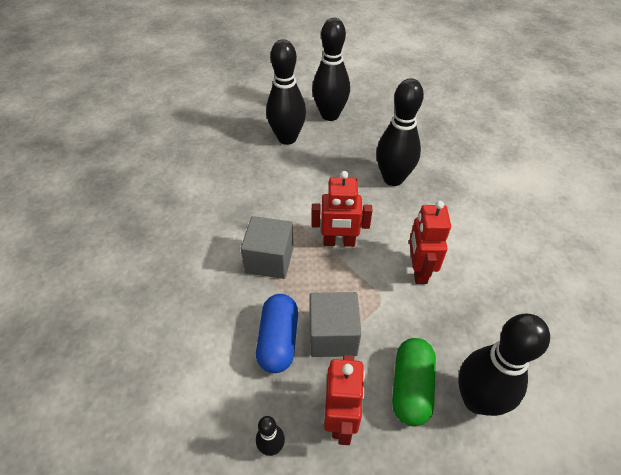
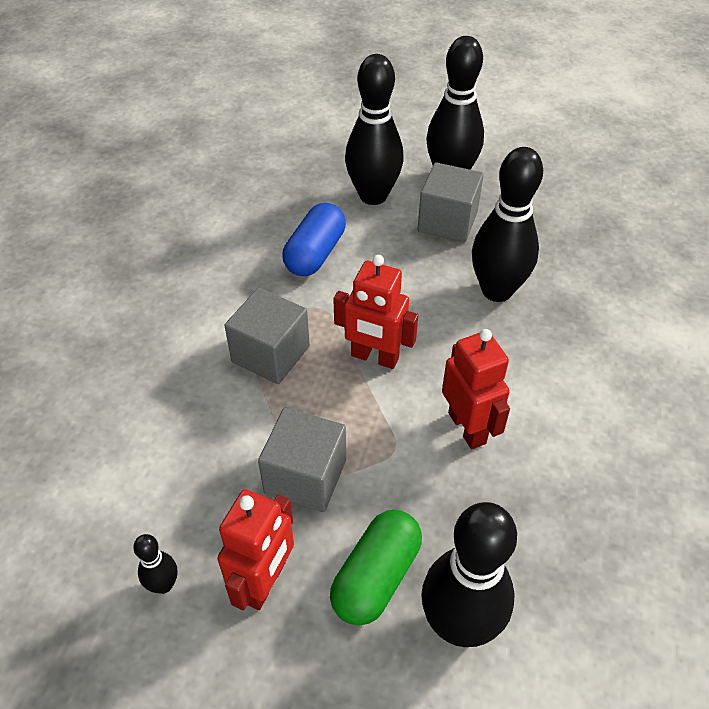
camera: 20 degrees right, 0 degrees up
blue capsule [256,294,298,373] -> blue capsule moved to [283,203,346,276]
red robot [409,201,451,284] -> red robot turned 135 degrees clockwise [442,329,510,449]
none -> grey cube [418,162,484,242]

